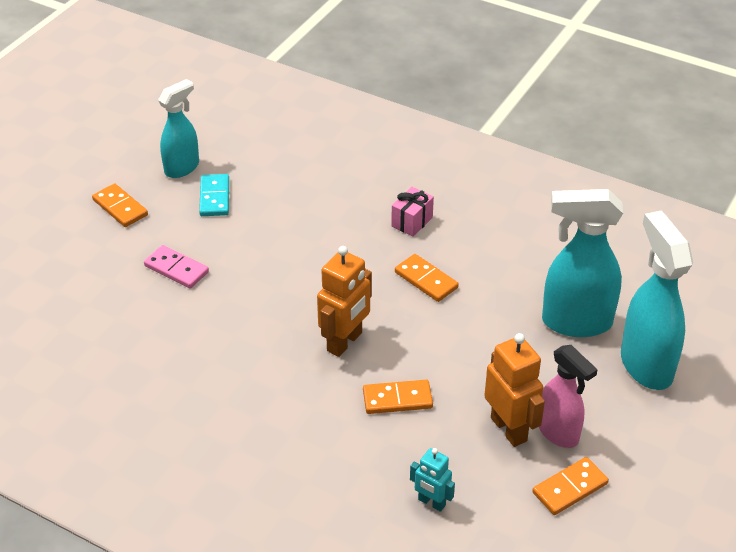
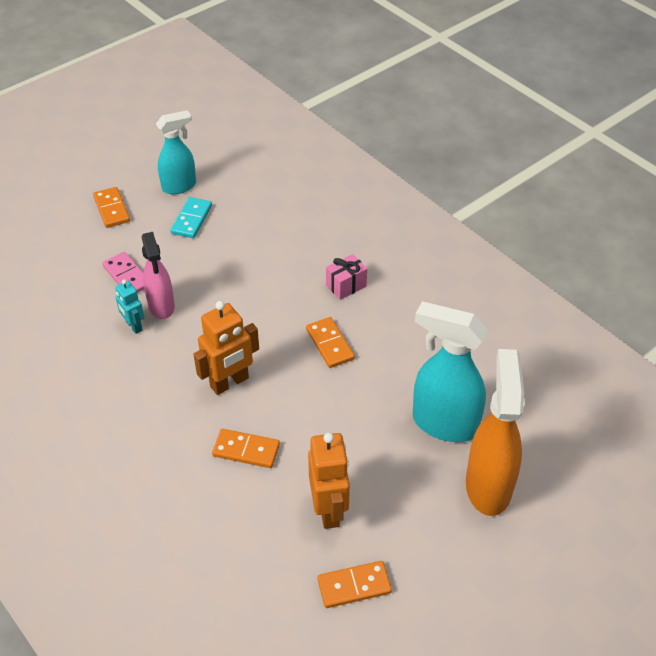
camera: 20 degrees right, 5 degrees up
turquoise robot [410,448,455,512] -> turquoise robot moved to [115,279,144,334]
pink spray bottle [539,345,598,448] -> pink spray bottle moved to [141,232,175,319]
turquoise spray bottle [621,211,693,390] -> orange spray bottle [466,349,525,516]

